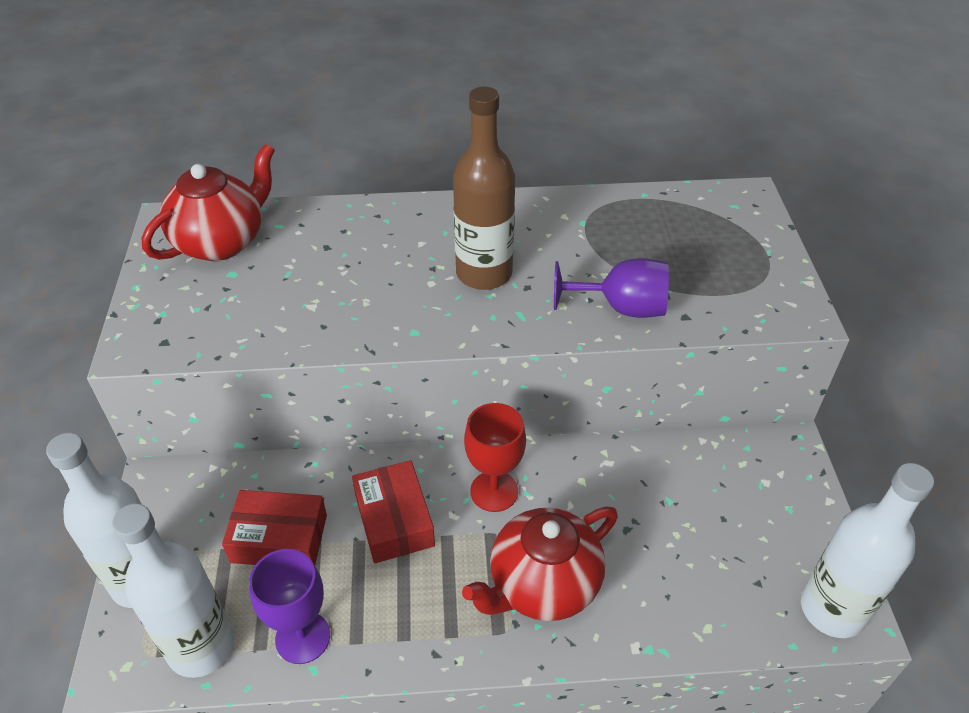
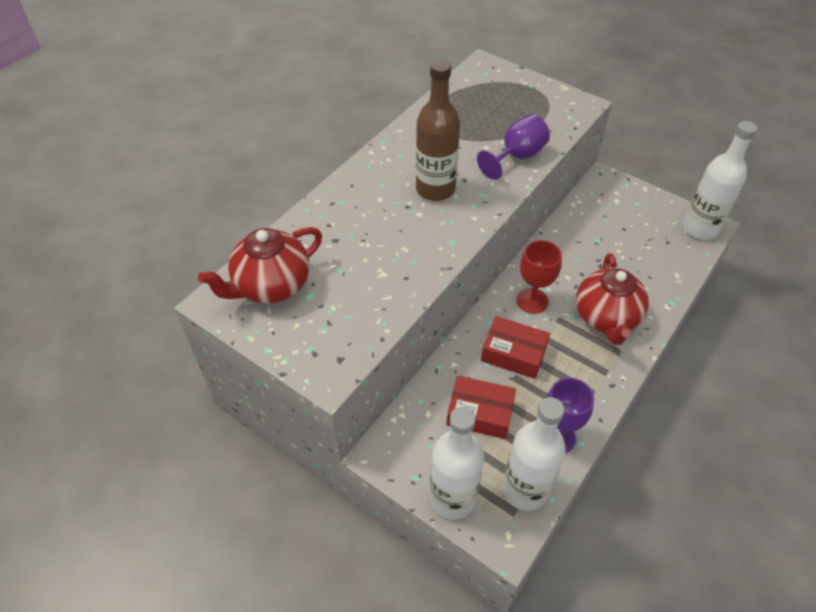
camera: 50 degrees left, 5 degrees up
red teapot [142,144,275,261] -> red teapot turned 120 degrees counterclockwise [198,227,322,304]
red box [222,490,327,565] -> red box turned 60 degrees clockwise [446,376,516,439]

